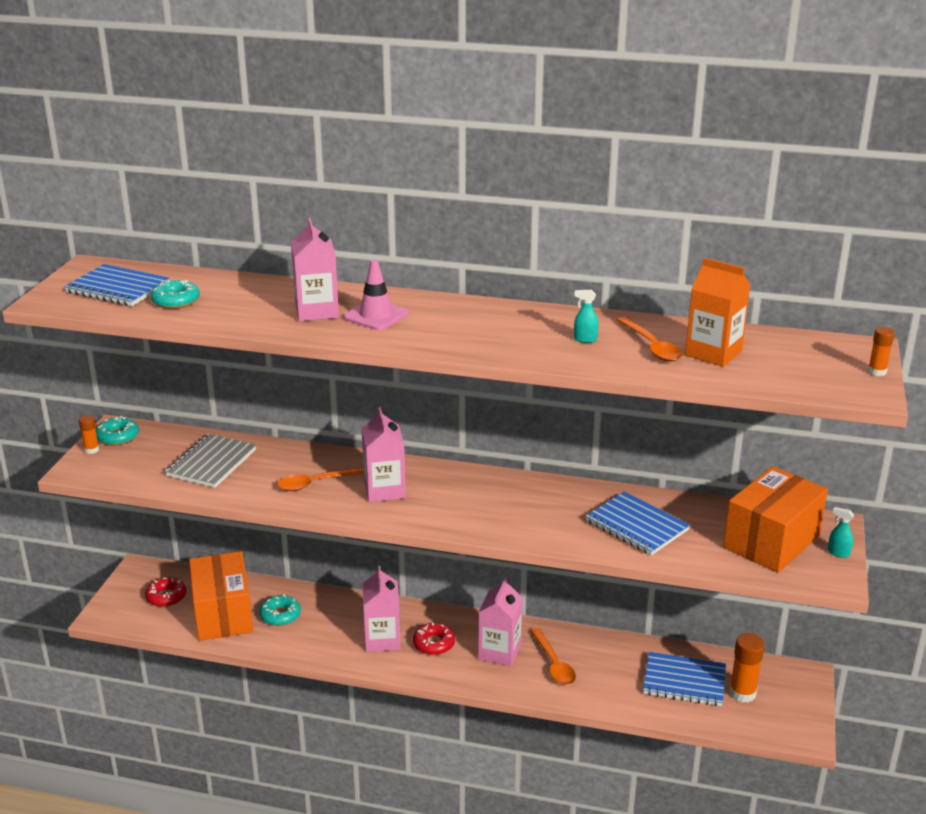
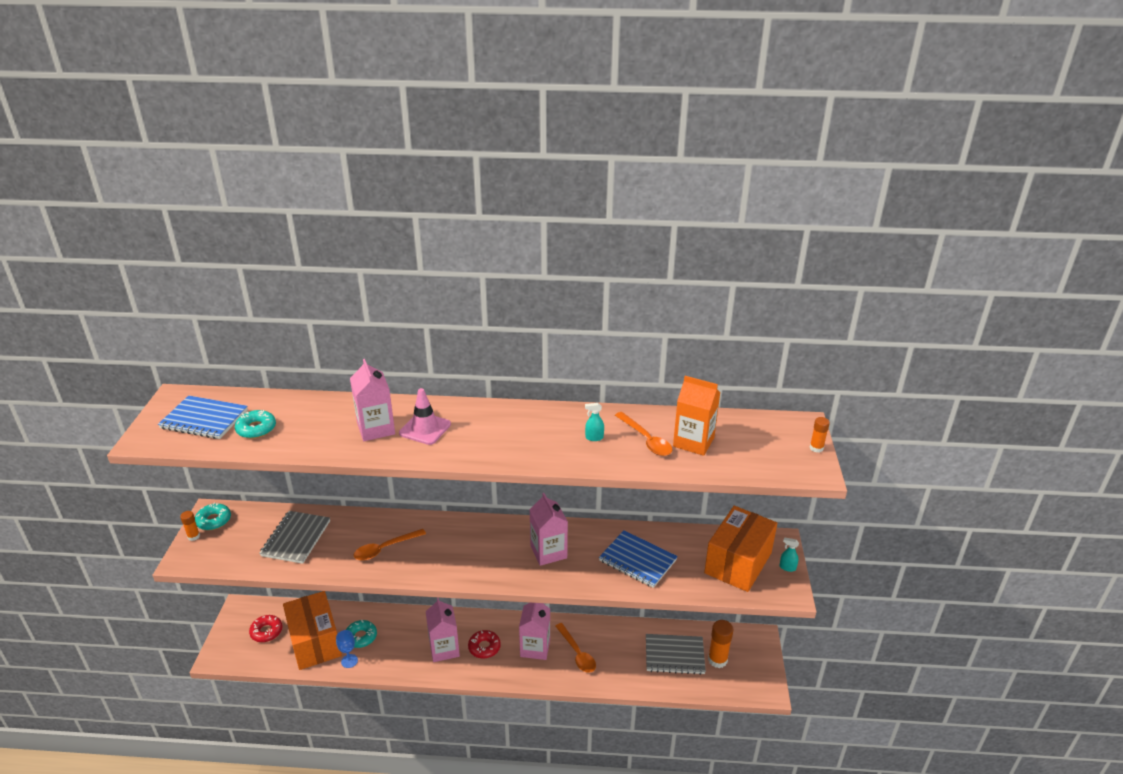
camera: 10 degrees left, 5 degrees up
pink carton [362,407,406,502] -> pink carton moved to [529,493,568,566]
blue notebook [643,652,726,706] -> grey notebook [646,634,706,675]
none -> blue goblet [336,630,358,668]

